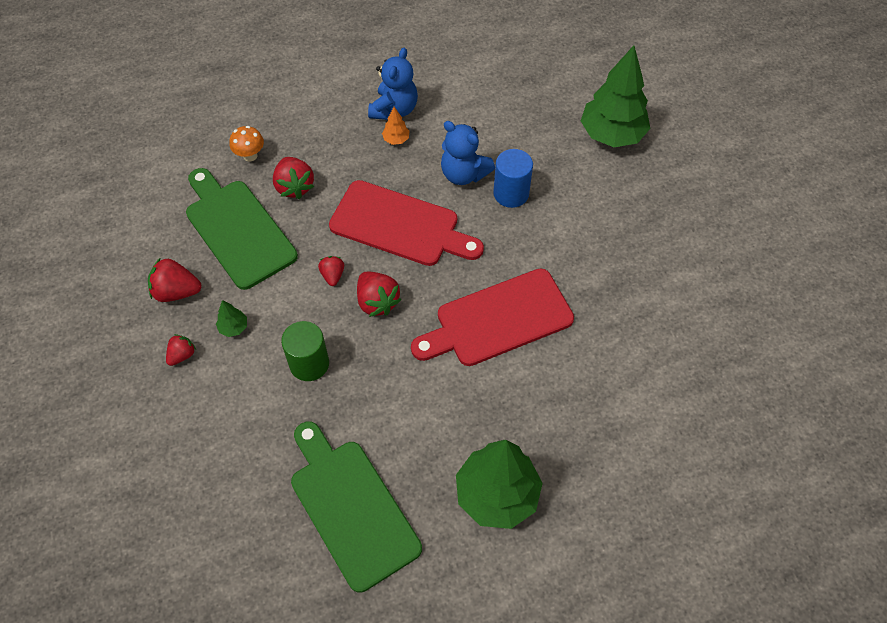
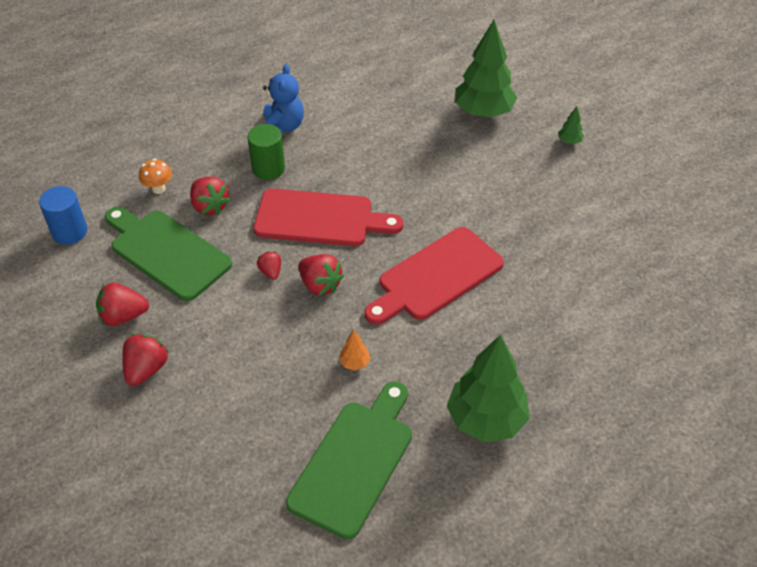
camera: 15 degrees left, 10 degrees down
red strawberry [166,334,196,366] -> red strawberry [122,333,169,386], size x1.67
green tree [216,300,247,337] -> green tree moved to [558,106,584,144]
green cylinder [281,321,329,381] -> green cylinder moved to [247,124,285,180]
green cutting board [291,421,422,593] -> green cutting board turned 75 degrees clockwise [286,381,412,540]
orange tree [382,107,409,145] -> orange tree moved to [339,330,370,370]
blue teddy bear [441,121,495,185] -> none
blue cylinder [493,149,533,208] -> blue cylinder moved to [39,186,87,245]

